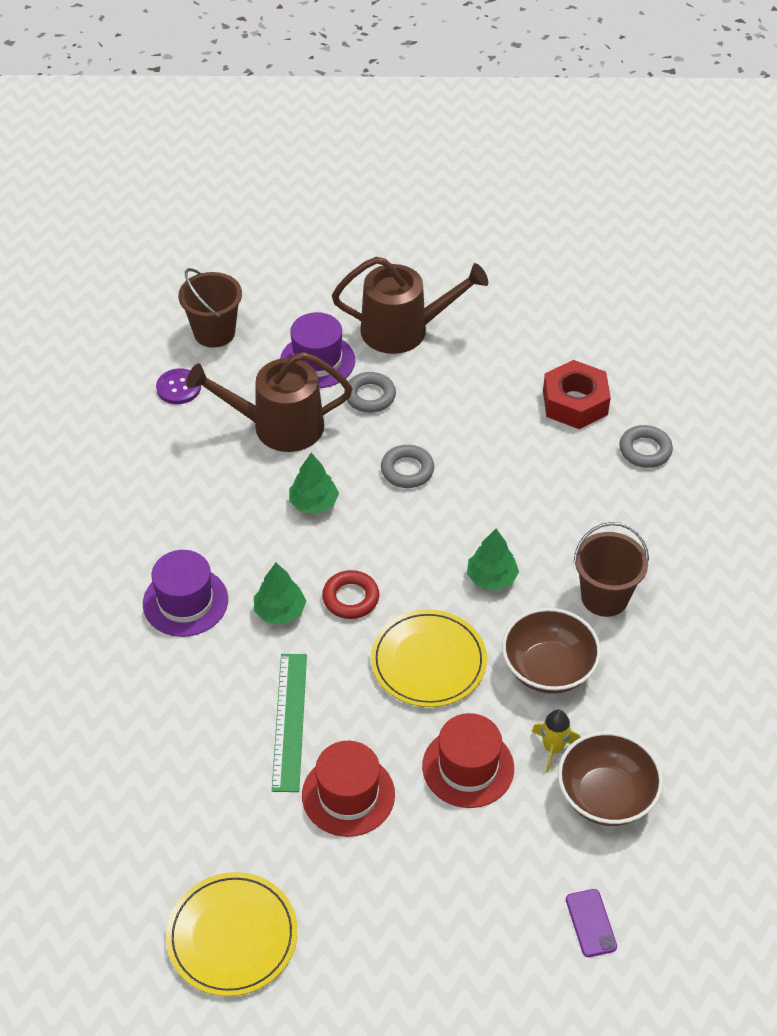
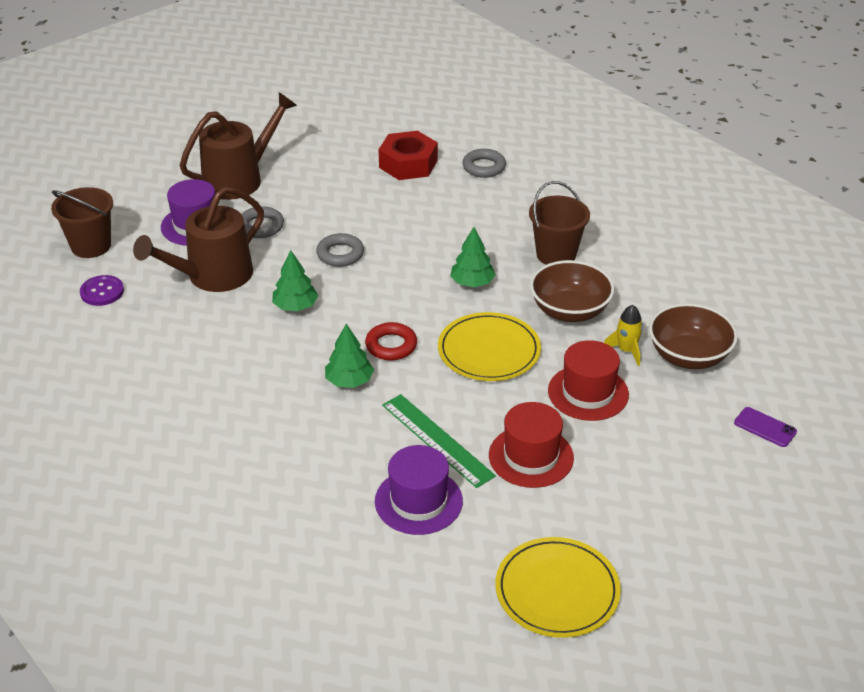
camera: 40 degrees left, 10 degrees down
purple hat [143,550,228,637] -> purple hat moved to [375,445,463,535]

